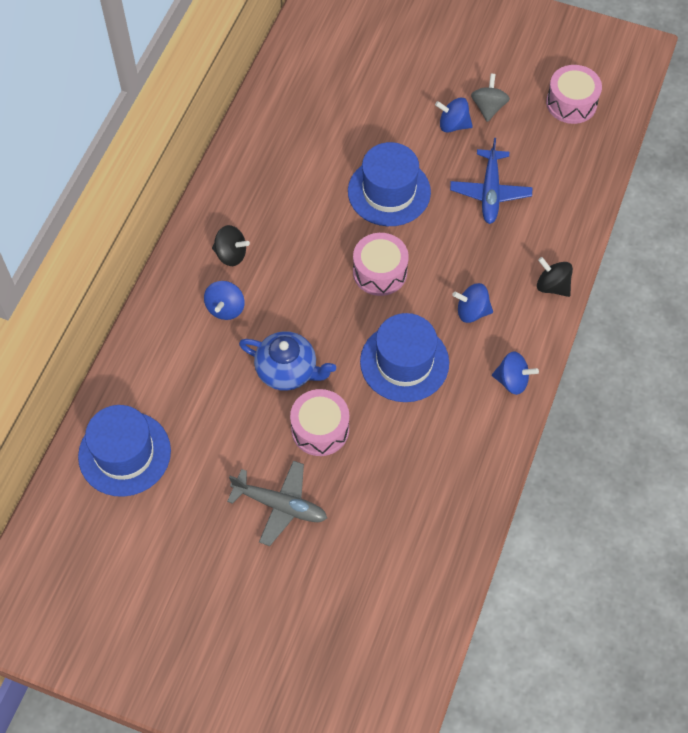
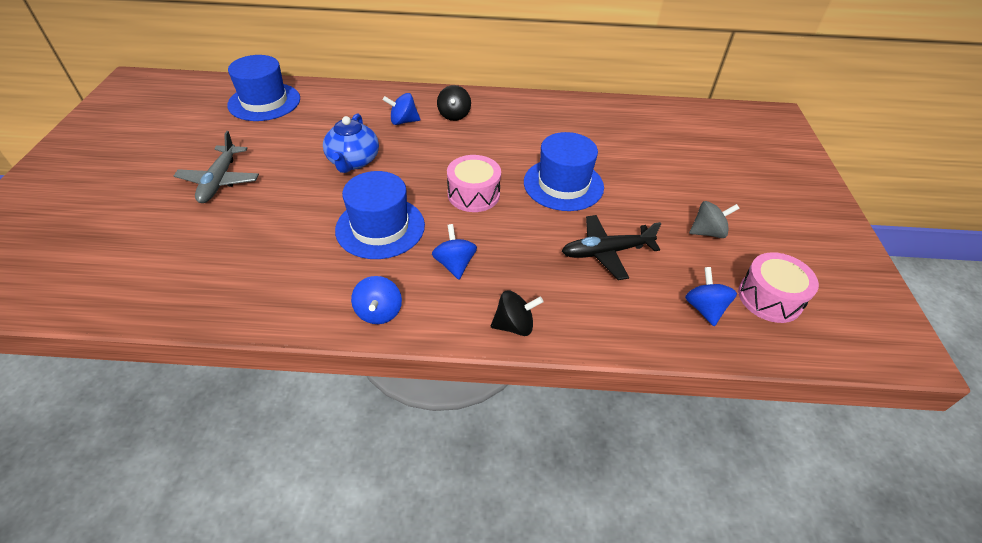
camera: 70 degrees right, 15 degrees down
pink drum [290,389,349,456] -> none
blue spinning top [435,97,473,133] -> blue spinning top moved to [685,267,737,326]
blue plane [450,138,532,224] -> black plane [562,215,661,280]
black spinning top [537,257,573,297] -> black spinning top turned 60 degrees clockwise [491,291,544,336]

